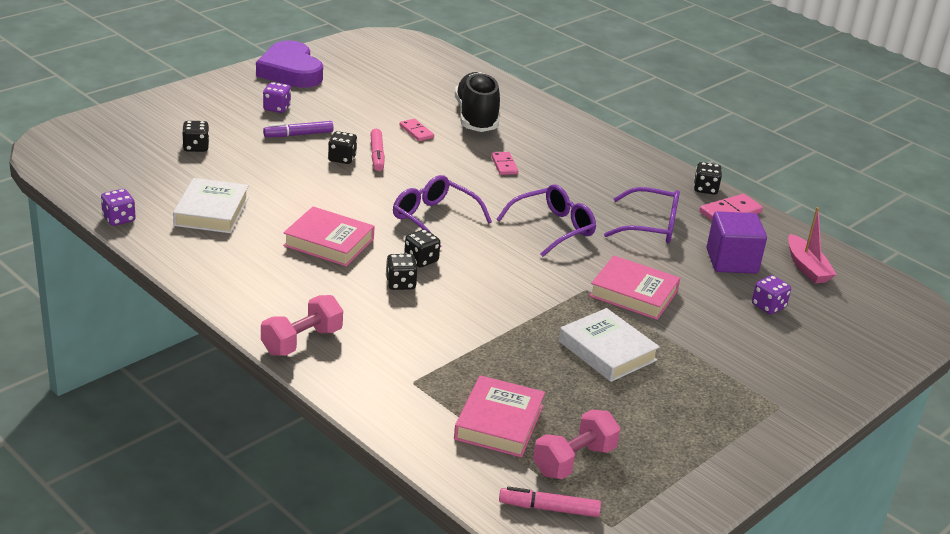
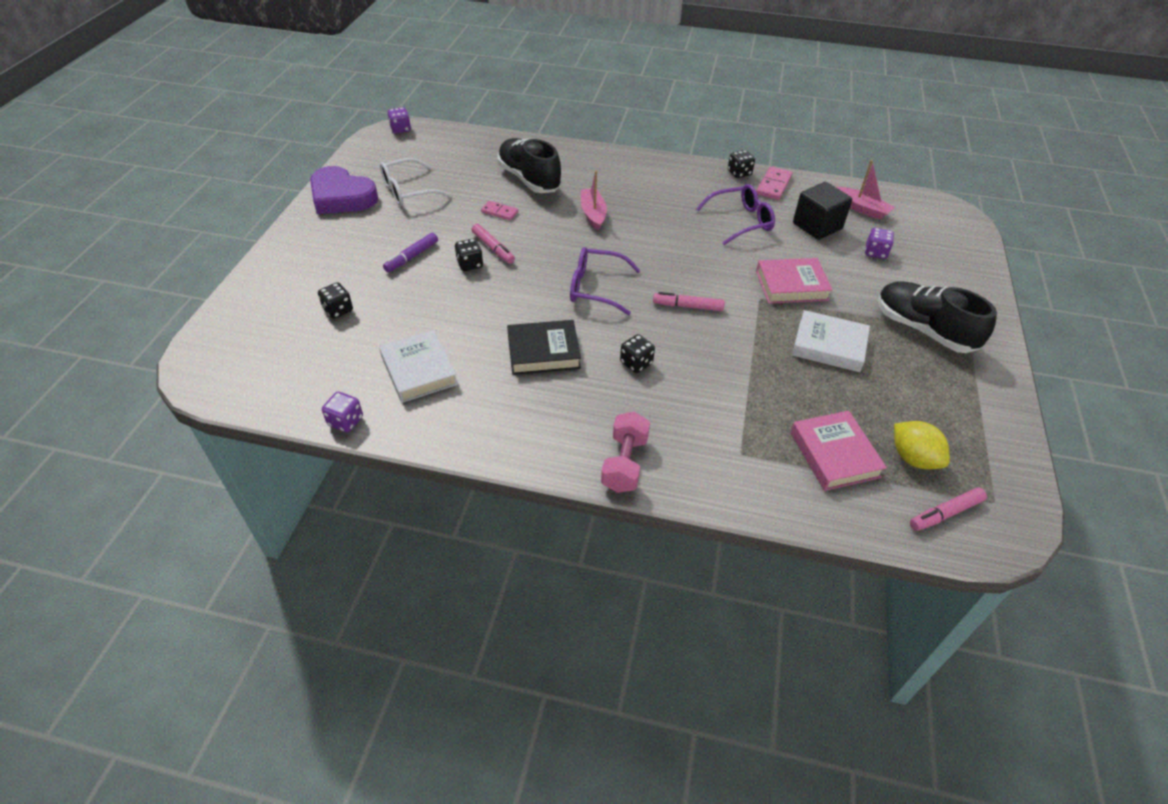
camera: 30 degrees left, 15 degrees up
purple dice [263,82,291,113] -> purple dice moved to [388,107,411,134]
pink book [283,206,375,266] -> black book [507,320,581,375]
black dice [404,229,440,267] -> none
pink domino [491,152,518,175] -> pink boat [581,171,607,230]
purple glasses [497,184,596,257] -> none
pink dumbbell [533,409,620,479] -> yellow lemon [894,421,950,469]
purple cube [707,211,767,274] -> black cube [793,182,852,240]
none -> white glasses [380,158,452,206]
none -> pink marker [653,292,725,311]
none -> black shoe [878,281,997,353]

